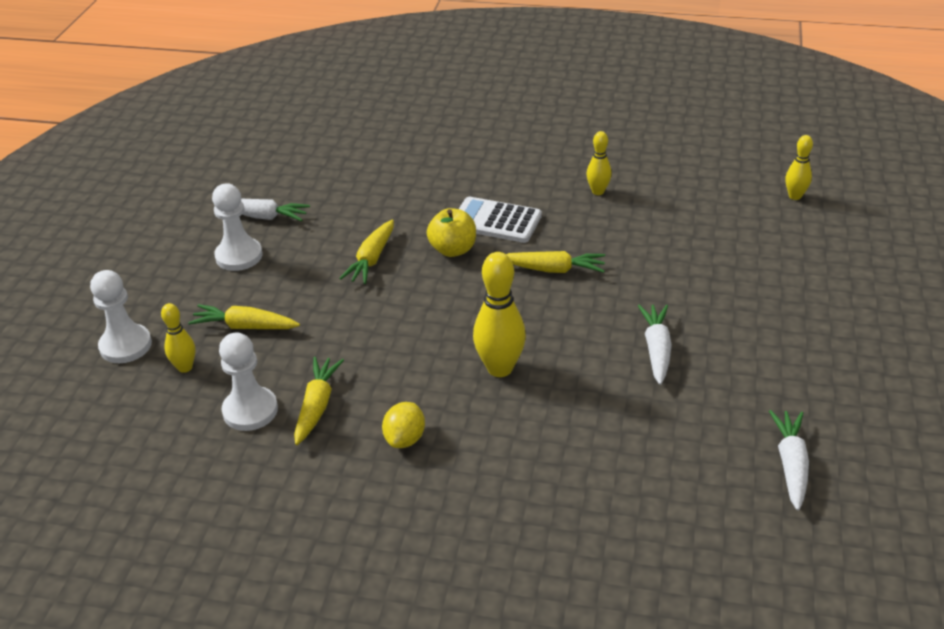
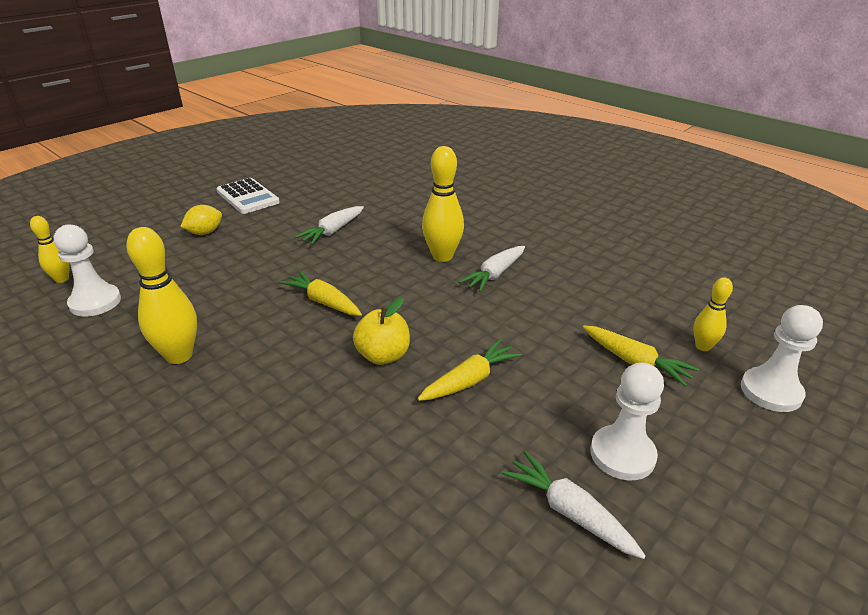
camera: 150 degrees left, 5 degrees down
white pawn [219,332,278,431] -> white pawn moved to [54,225,121,317]
yellow carrot [294,357,344,445] -> none
yellow lemon [382,402,425,448] -> yellow lemon moved to [180,205,222,235]
white calculator [459,197,542,243] -> white calculator moved to [216,178,280,214]
yellow bowling pin [587,131,612,195] -> yellow bowling pin [126,227,197,364], size x1.73
white carrot [769,410,809,511] -> white carrot moved to [459,246,525,292]

